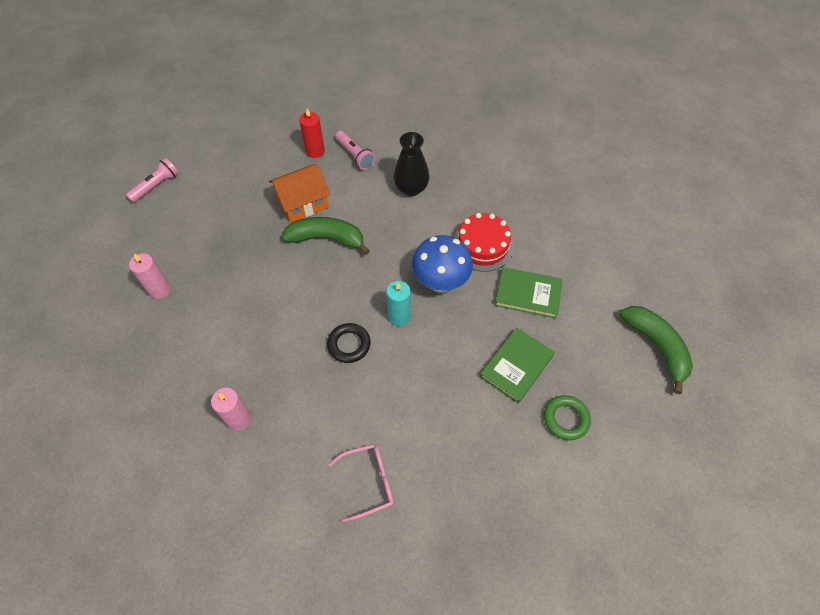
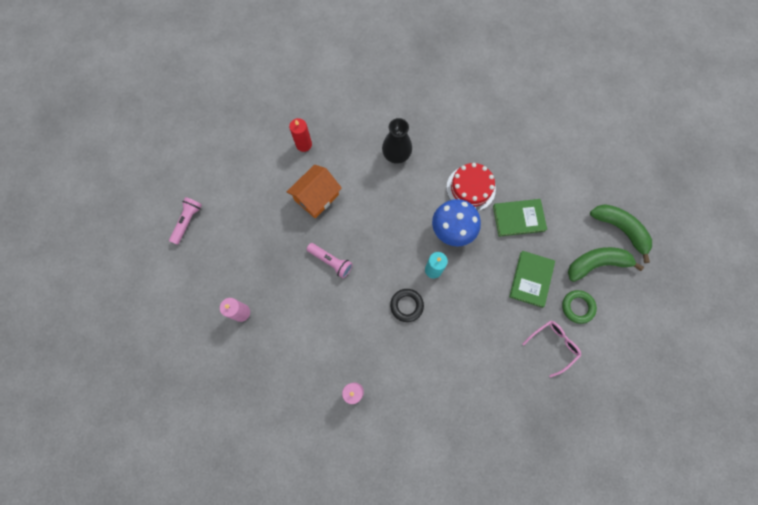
camera: 20 degrees left, 15 degrees up
green banana [282,217,370,255] -> green banana moved to [568,247,644,282]
pink glasses [328,444,394,522] -> pink glasses moved to [522,320,581,378]
pink flashlight [335,131,375,170] -> pink flashlight moved to [307,243,353,278]

